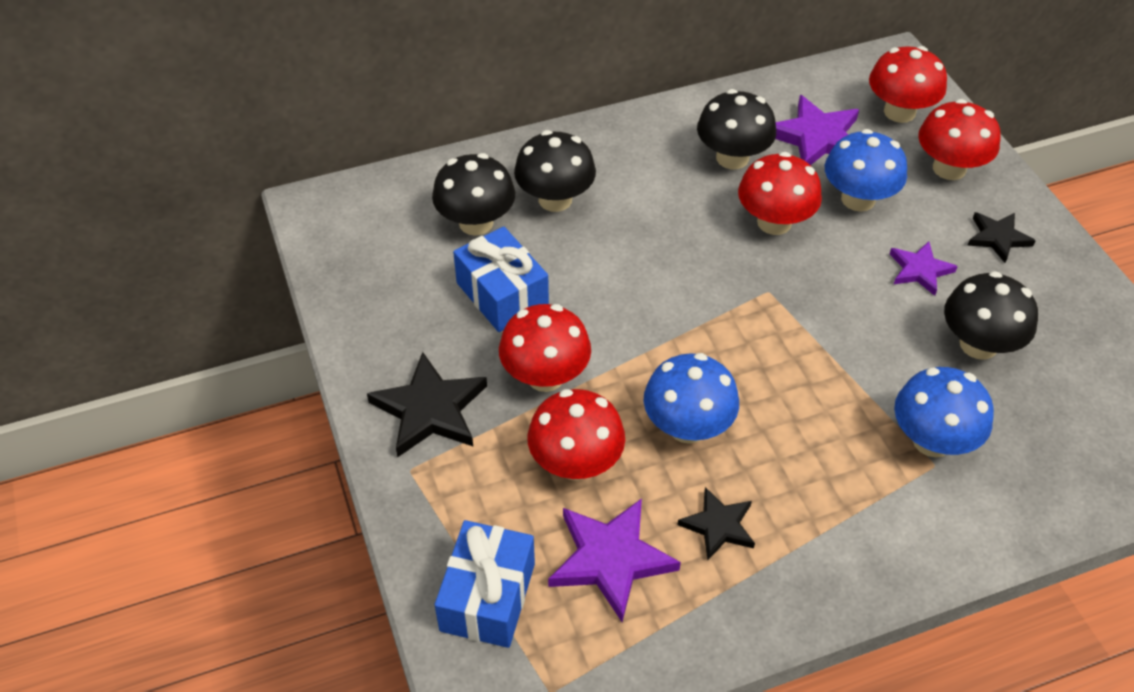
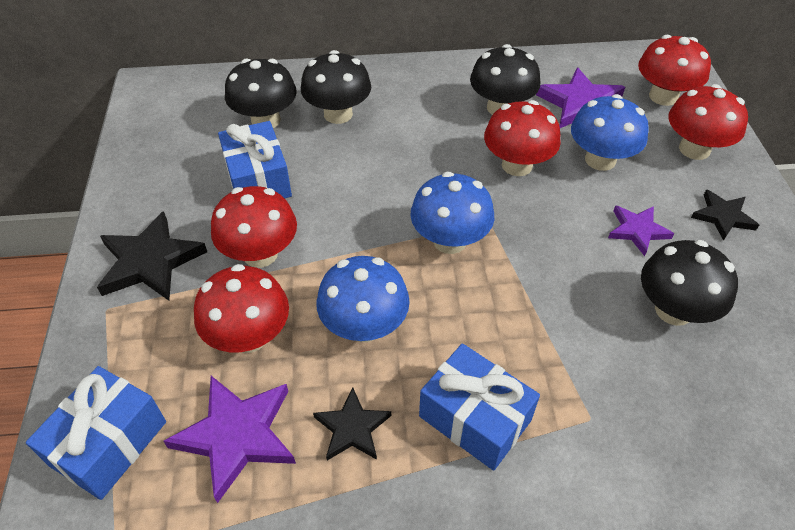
camera: 15 degrees right, 0 degrees up
blue mushroom [894,367,994,457] -> blue mushroom moved to [410,172,494,254]
none -> blue gift [419,343,540,471]

